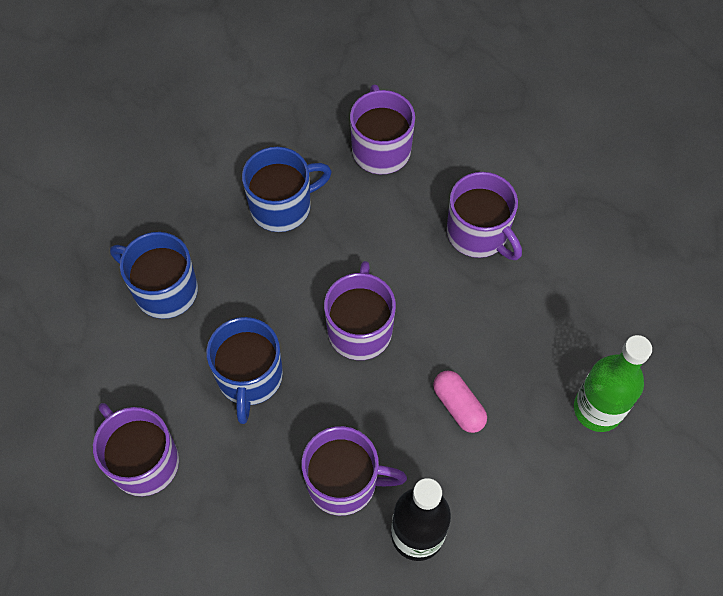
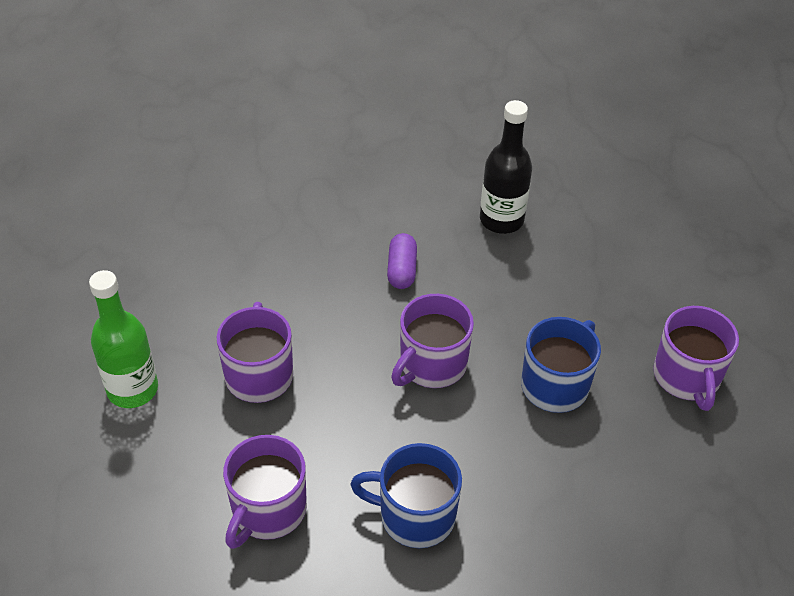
camera: 145 degrees left, 15 degrees down
blue mug [110,232,198,319] -> none
purple mug [302,426,407,516] -> none
pink capsule [433,370,487,433] -> purple capsule [387,233,417,289]
green bottle [574,335,652,432] -> green bottle moved to [89,270,158,408]

